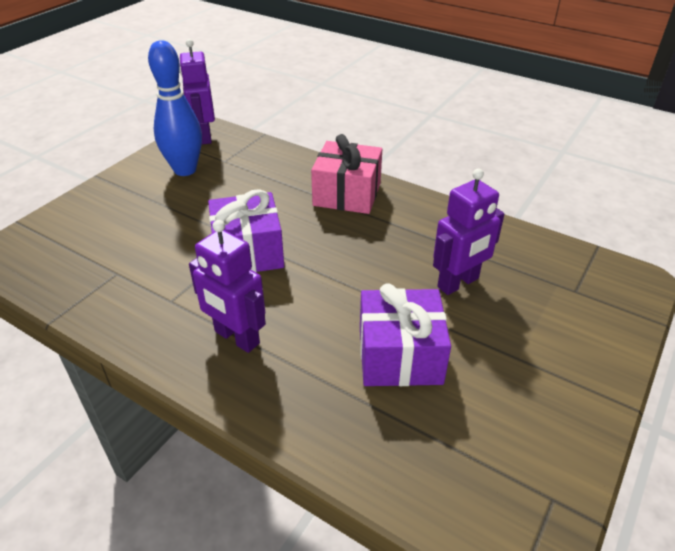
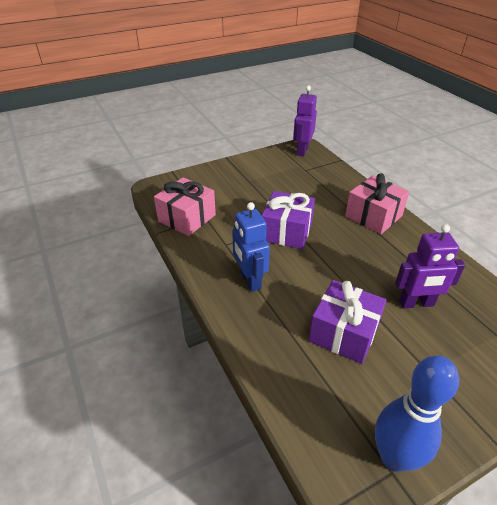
camera: 30 degrees right, 0 degrees up
blue bowling pin [148,40,202,176] -> blue bowling pin moved to [375,356,459,472]
purple robot [189,220,266,353] -> blue robot [232,202,270,292]
none -> pink gift [154,177,216,236]

